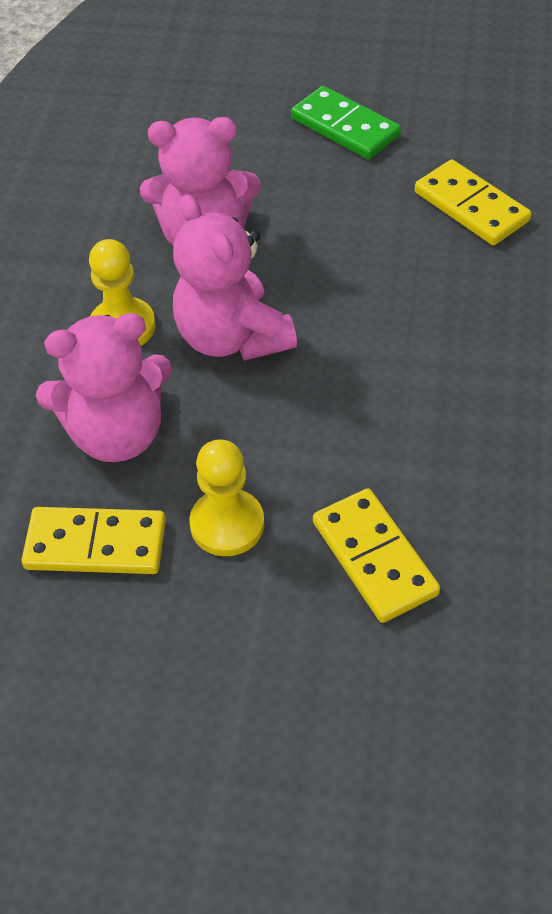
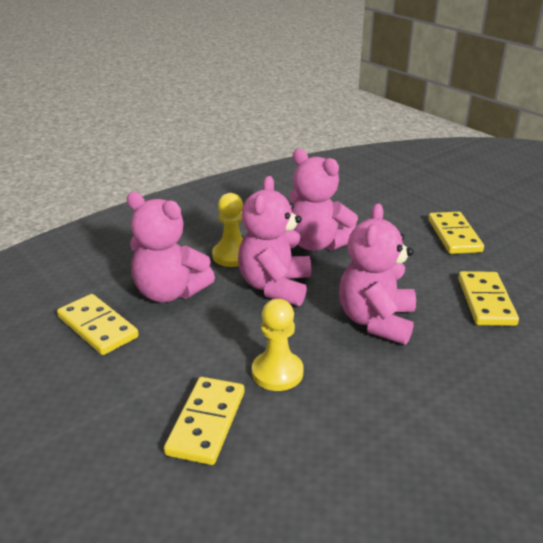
camera: 40 degrees right, 20 degrees down
yellow pawn [189,439,264,556] -> yellow pawn moved to [252,299,304,391]
green domino [291,86,401,159] -> yellow domino [428,212,484,254]
none -> pink teddy bear [339,203,416,345]

